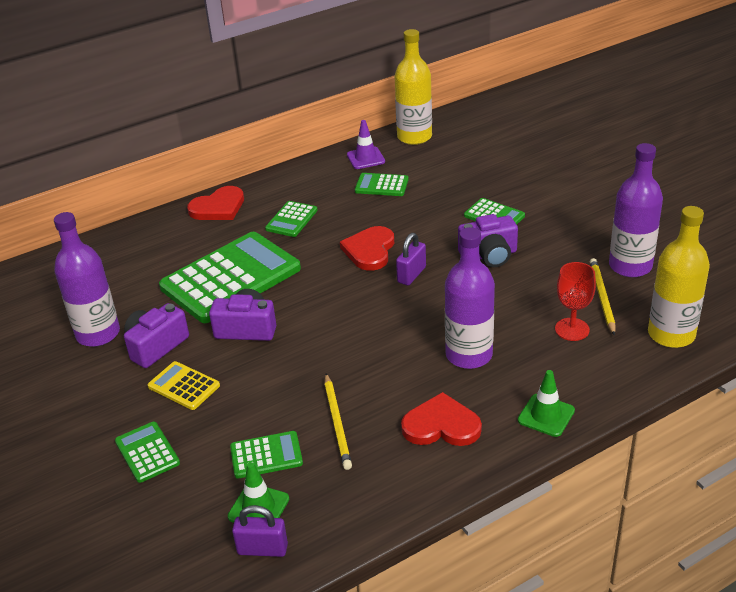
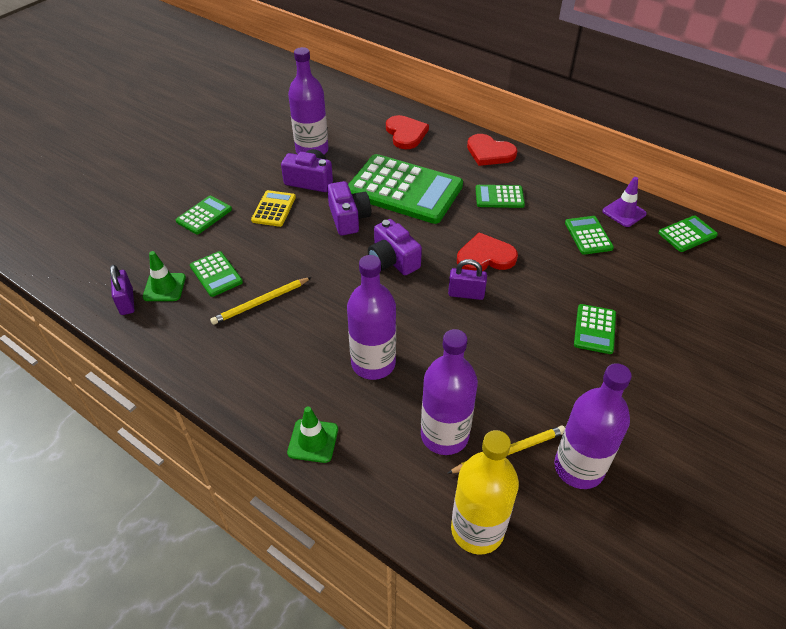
camera: 65 degrees right, 10 degrees up
yellow bottle [395,29,432,145] -> green calculator [658,215,718,252]
red heart [401,392,482,446] -> red heart moved to [386,115,429,149]
purple camera [458,214,518,267] -> purple camera moved to [368,219,422,275]
red goblet [555,262,596,341] -> purple bottle [421,329,478,455]

